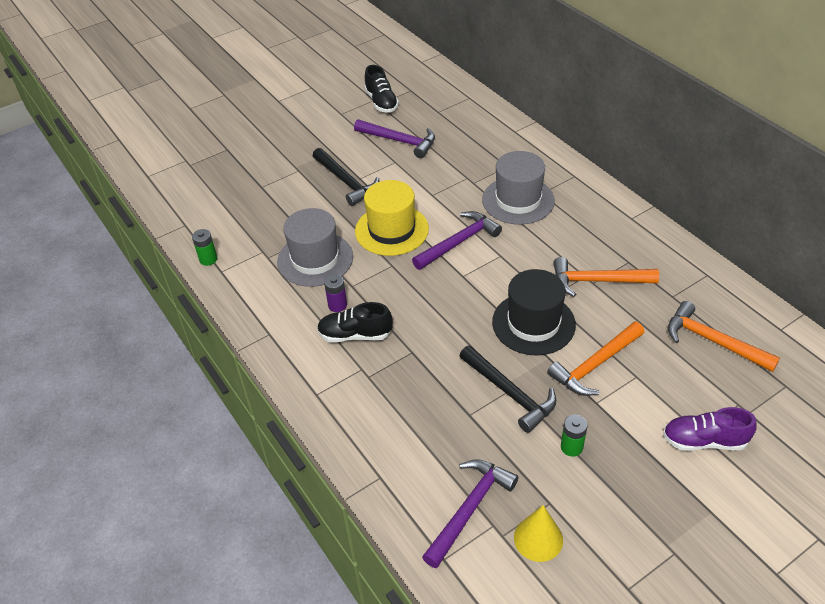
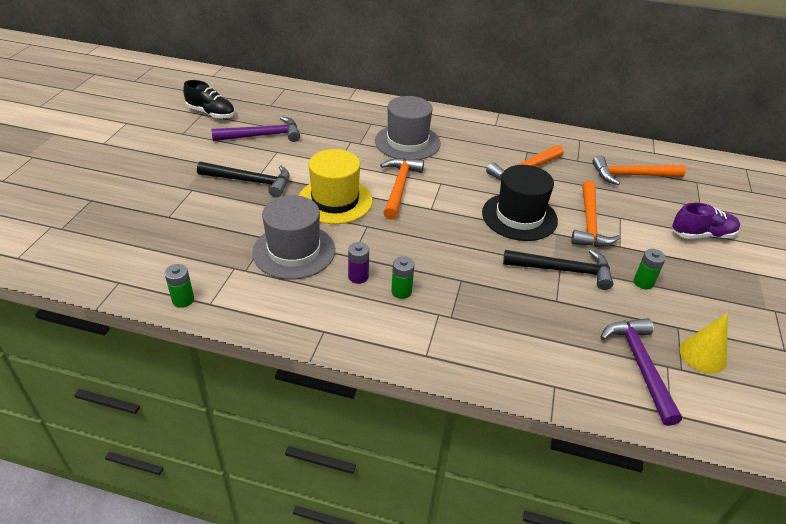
camera: 45 degrees left, 5 degrees down
black shoe [317,302,393,343] -> green battery [391,256,415,299]
purple hammer [412,211,502,270] -> orange hammer [380,158,424,220]
purple shoe [663,407,757,451] -> purple shoe turned 150 degrees counterclockwise [672,203,740,239]

